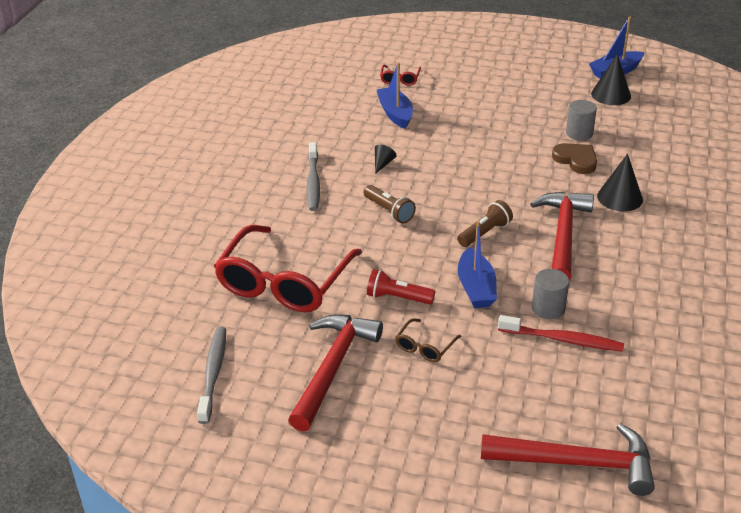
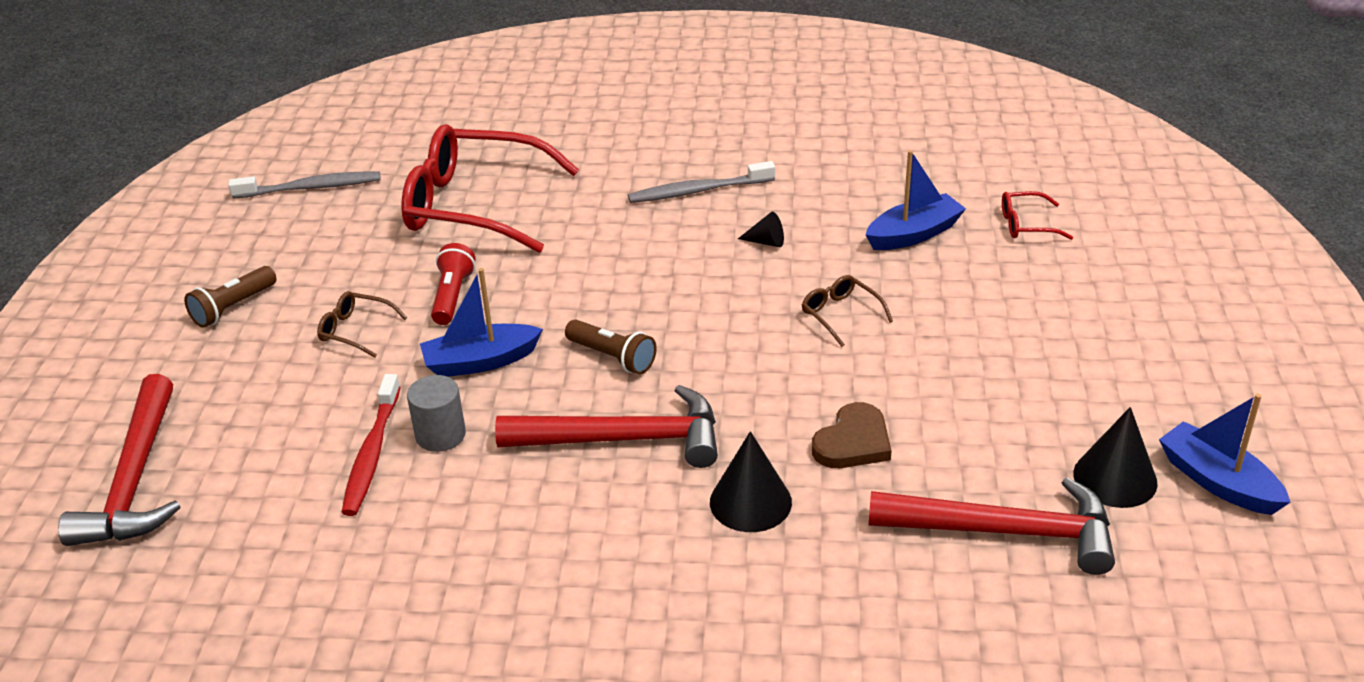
camera: 80 degrees right, 0 degrees up
red hammer [288,314,383,432] -> red hammer moved to [869,477,1115,575]
brown flashlight [364,185,416,224] -> brown flashlight moved to [184,266,277,328]
grey cylinder [566,100,597,141] -> none
none -> brown glasses [802,275,893,347]

